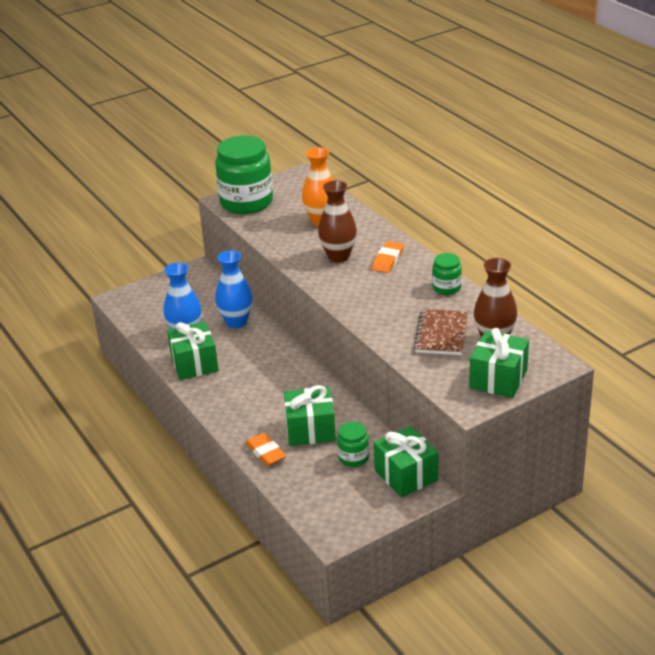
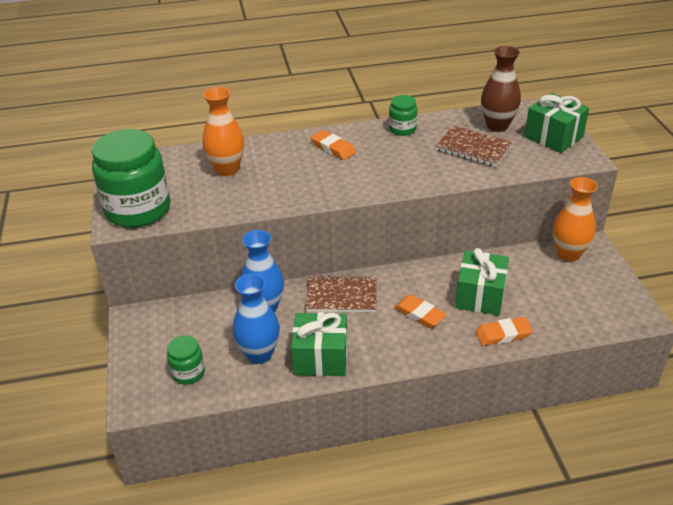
camera: 70 degrees left, 5 degrees up
brown vase [318,180,357,263] -> none
green jar [337,422,369,467] -> green jar moved to [167,335,205,385]
green gift [374,426,438,497] -> orange vase [553,177,598,261]
none -> brown notebook [306,275,377,312]
none -> orange eraser [394,295,447,328]

